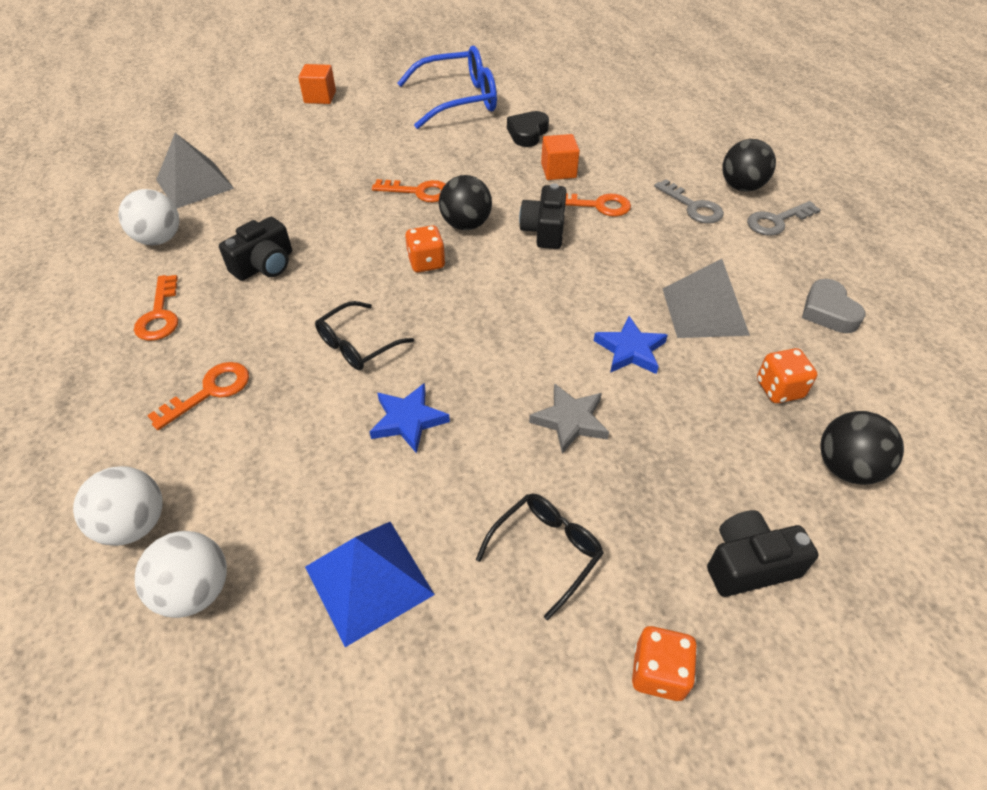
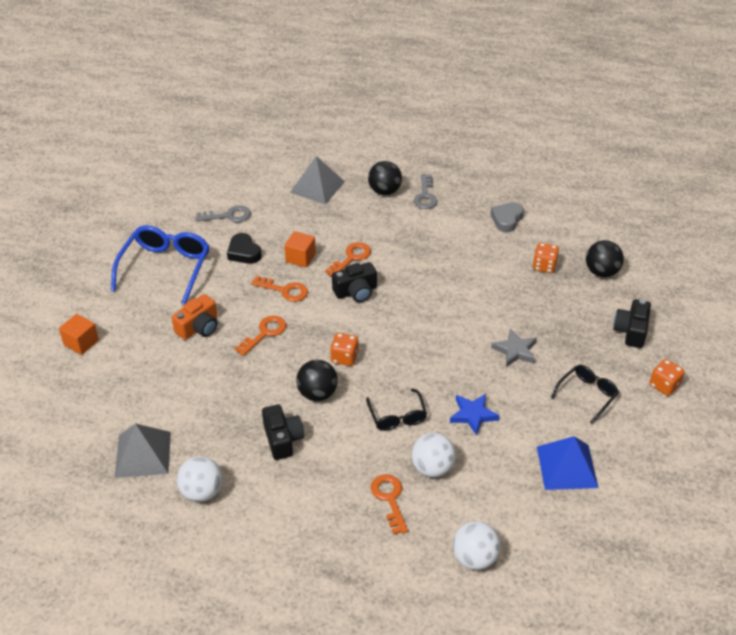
camera: 60 degrees left, 5 degrees down
orange key [134,275,178,341] -> orange key moved to [251,276,308,302]
white ball [135,531,227,618] -> white ball moved to [411,433,456,477]
black ball [439,175,492,230] -> black ball moved to [296,360,338,401]
black glasses [476,493,604,620] -> black glasses turned 60 degrees clockwise [551,365,619,424]
black camera [519,183,567,249] -> black camera turned 60 degrees counterclockwise [332,262,377,302]
blue star [594,316,668,374] -> none
grey key [654,179,724,224] -> grey key moved to [195,206,251,222]
grey pyramid [663,259,750,338] -> grey pyramid moved to [290,156,345,205]
grey heart [802,279,865,333] -> grey heart turned 105 degrees clockwise [490,202,524,232]
none -> orange camera [172,294,218,340]

